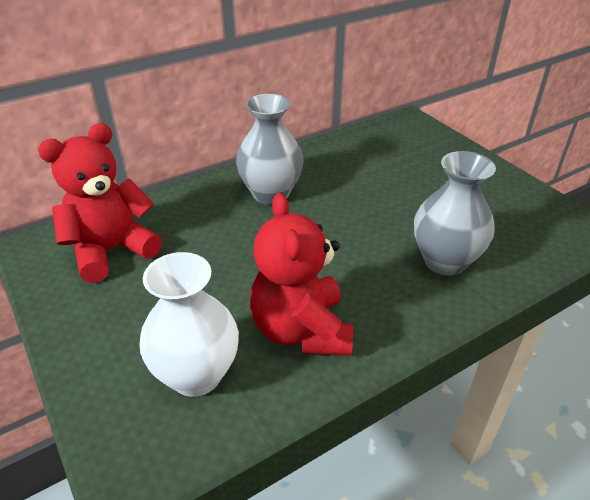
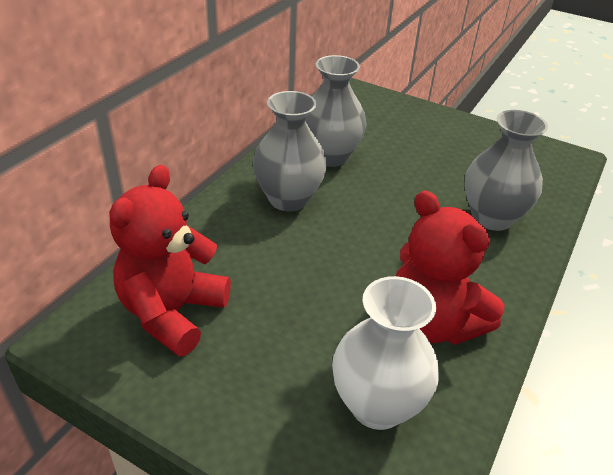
camera: 30 degrees left, 0 degrees up
none -> grey vase [306,55,367,167]

